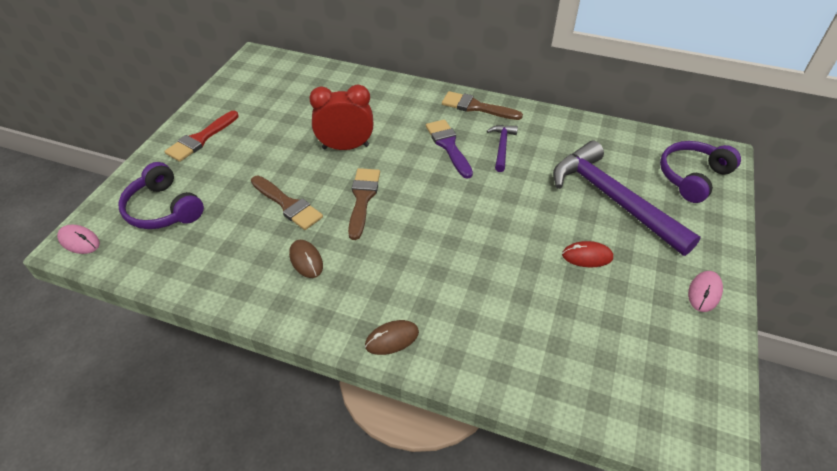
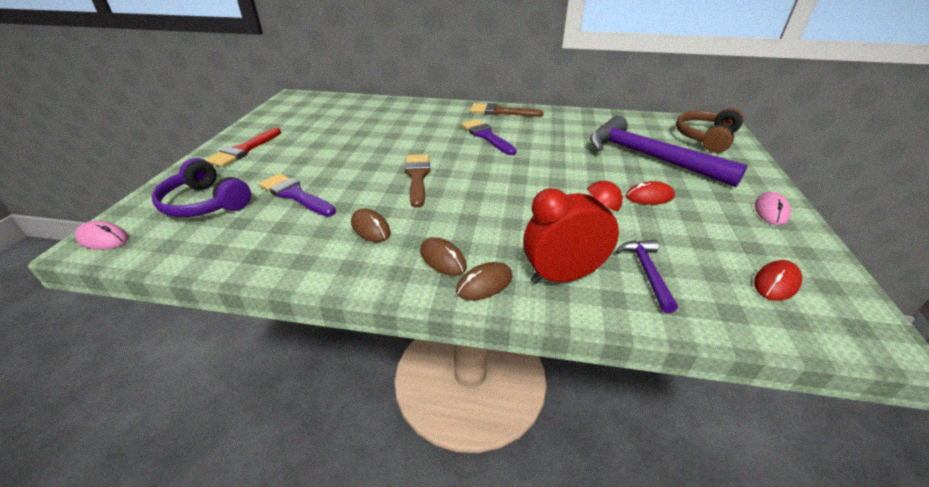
camera: 10 degrees left, 10 degrees down
brown brush [251,176,323,230] -> none
red clock [309,85,373,150] -> red clock moved to [523,181,623,284]
purple hammer [487,125,518,172] -> purple hammer moved to [616,240,678,313]
purple headphones [660,141,741,203] -> brown headphones [676,108,744,153]
none -> purple brush [259,173,336,217]
none -> brown mouse [420,237,467,276]
none -> red mouse [754,260,802,301]

